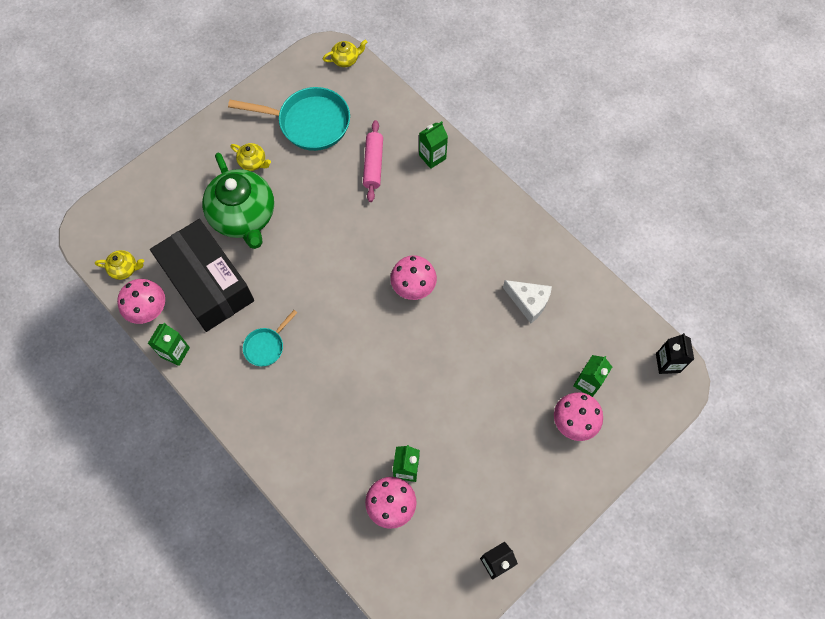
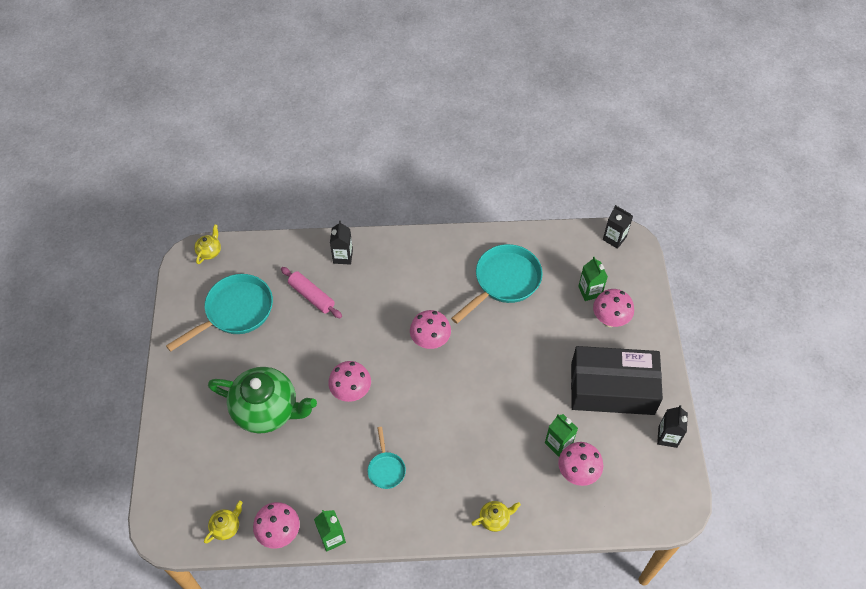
camera: 50 degrees left, 10 degrees down
black box [150,219,254,332] -> black box moved to [571,346,663,415]
yellow teapot [231,143,271,171] -> yellow teapot moved to [471,501,521,532]
green carton [419,121,448,169] -> black carton [330,221,353,265]
white cheese [503,280,552,323] -> turquoise pan [451,244,543,324]
none -> pink mushroom [328,361,371,402]

